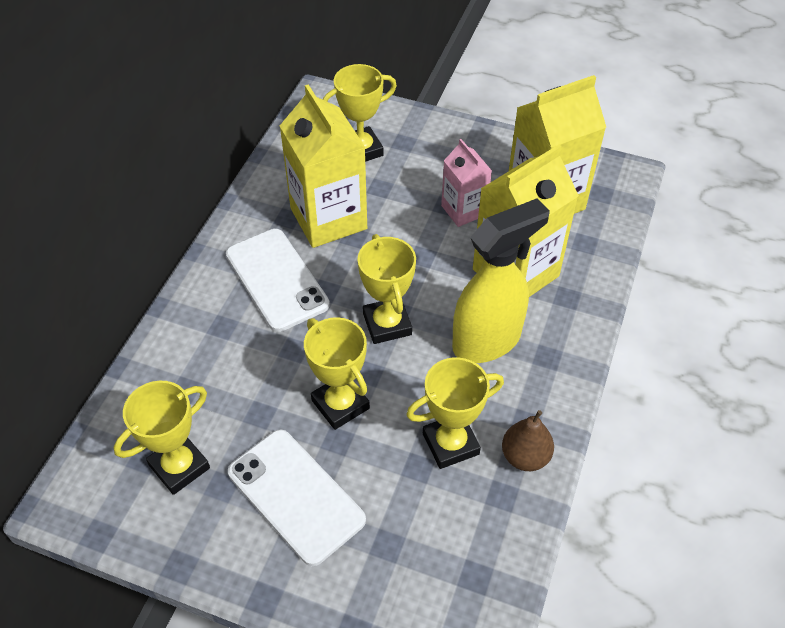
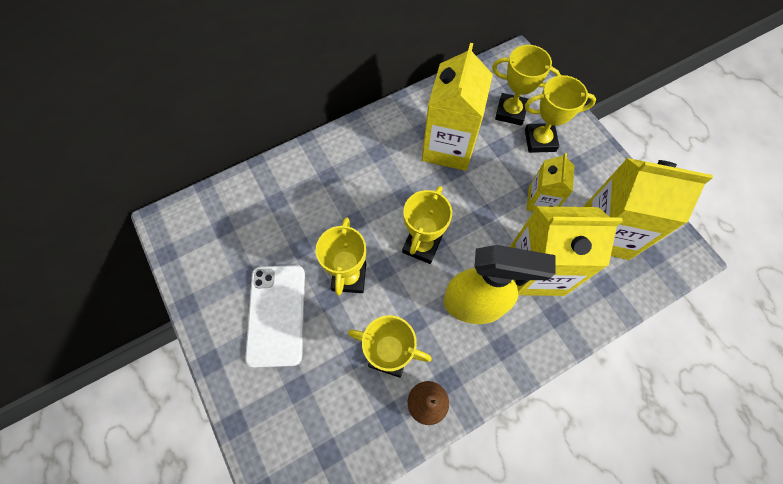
camera: 40 degrees right, 15 degrees up
yellow trophy [114,381,210,495] -> yellow trophy moved to [525,75,596,153]
white phone [226,229,330,332] -> none
pink carton [441,139,492,227] -> yellow carton [526,153,574,212]

